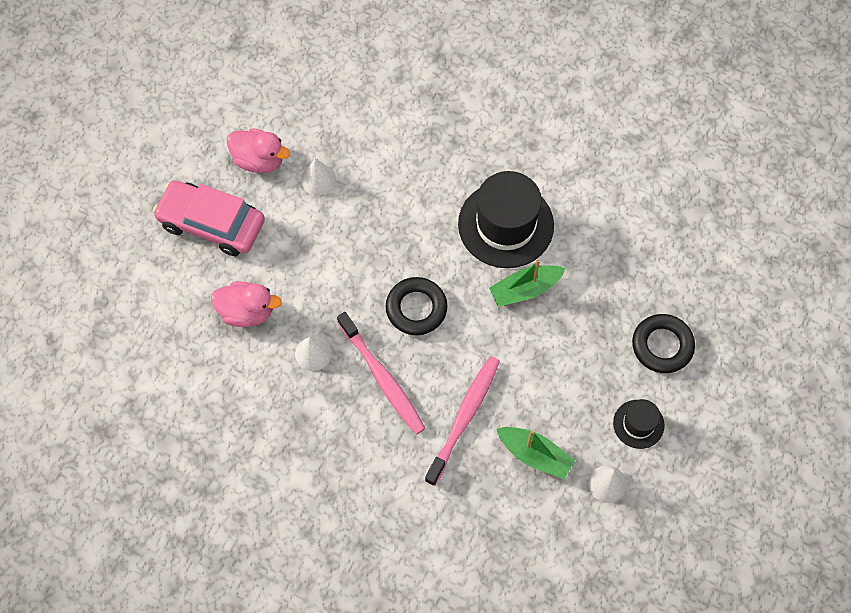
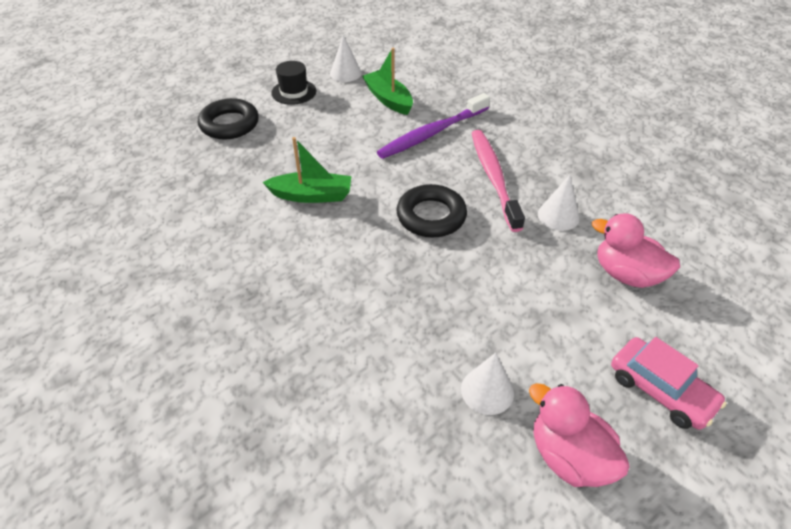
camera: 155 degrees left, 20 degrees down
pink car [153,180,265,256] -> pink car [611,337,727,430], size x0.65
pink toothbrush [425,356,500,486] -> purple toothbrush [377,93,490,159]
black hat [458,171,554,268] -> none

